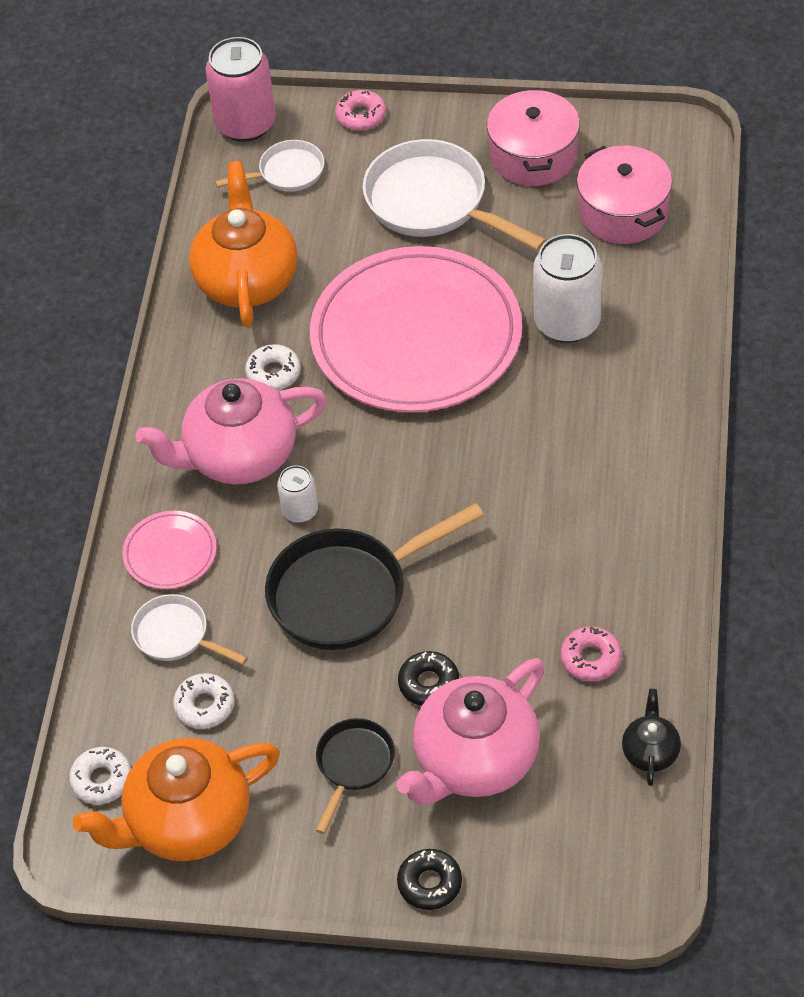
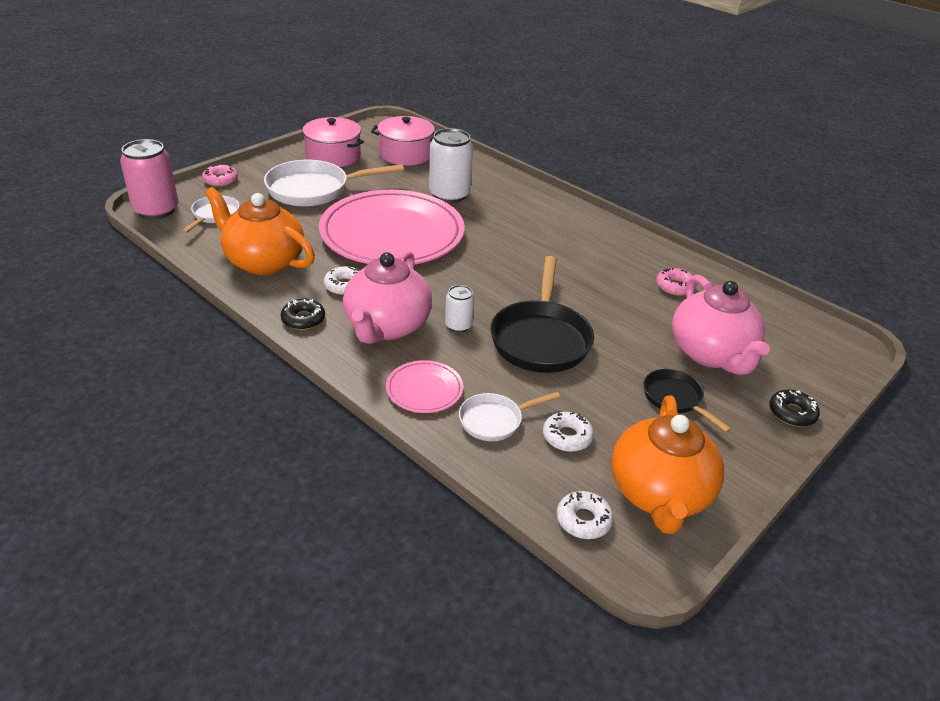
camera: 60 degrees left, 15 degrees down
black donut [398,651,459,706] -> black donut moved to [281,299,325,330]
black teapot [622,689,681,786] -> none

